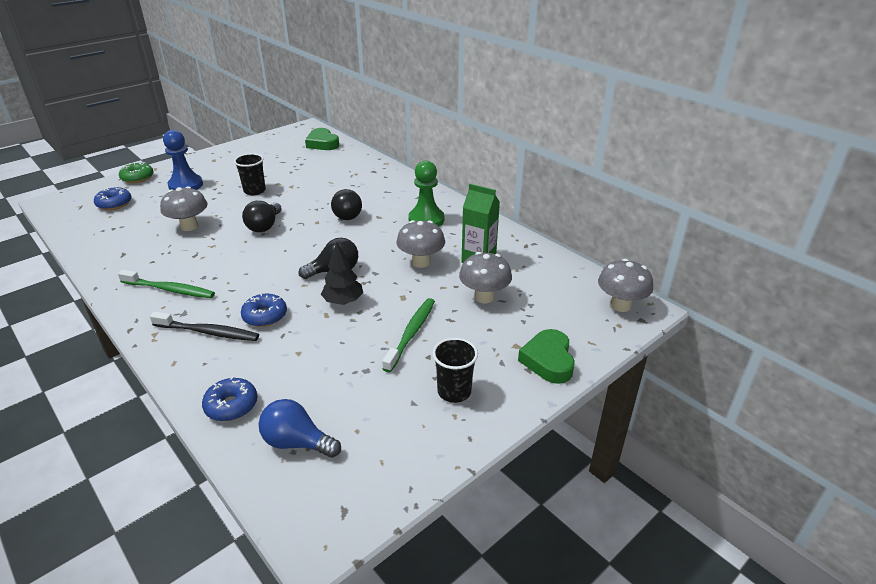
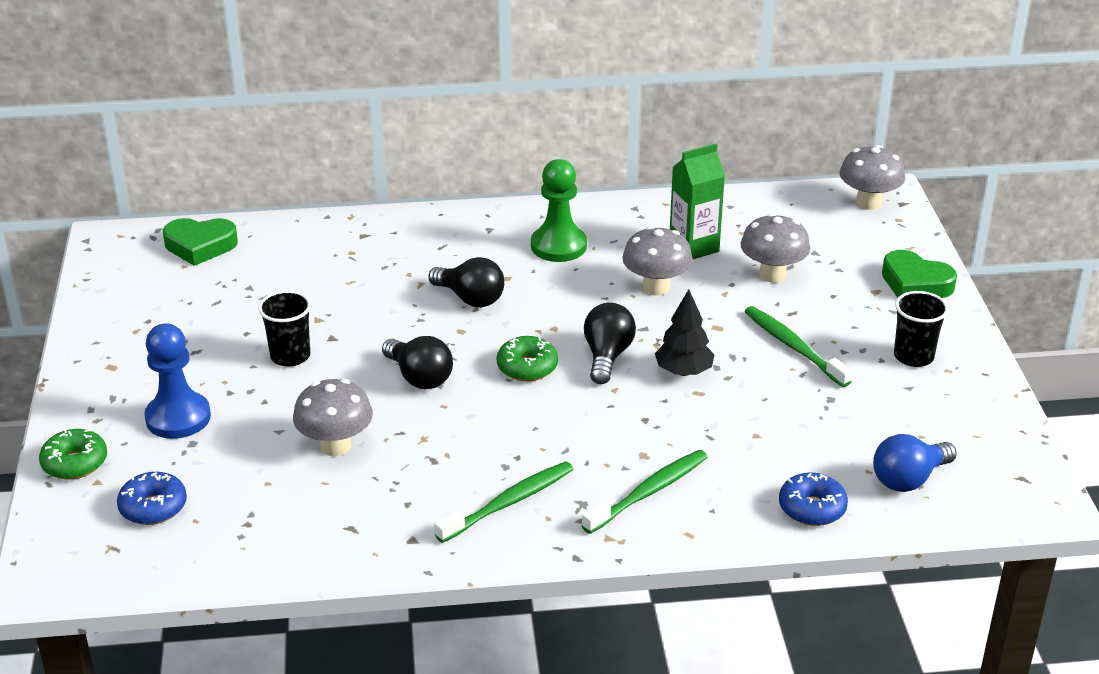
camera: 55 degrees left, 0 degrees up
black toothbrush [150,312,259,341] -> green toothbrush [582,450,708,534]
blue donut [241,293,287,327] -> none
none -> green donut [497,336,558,381]

